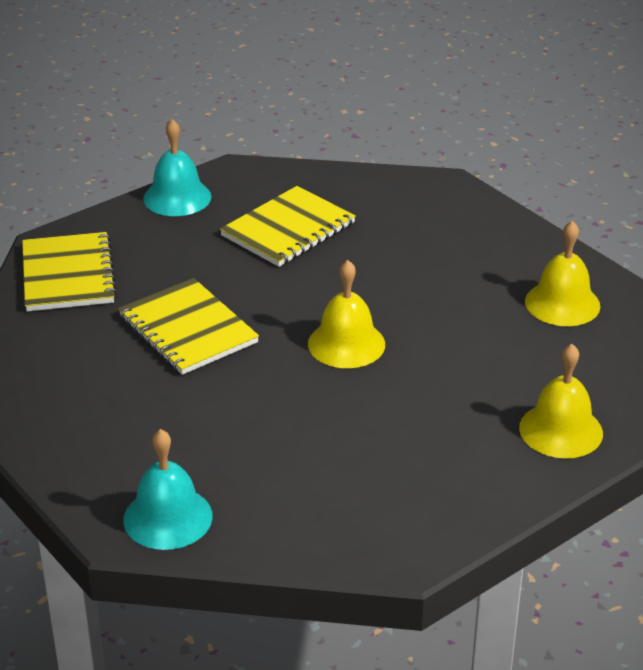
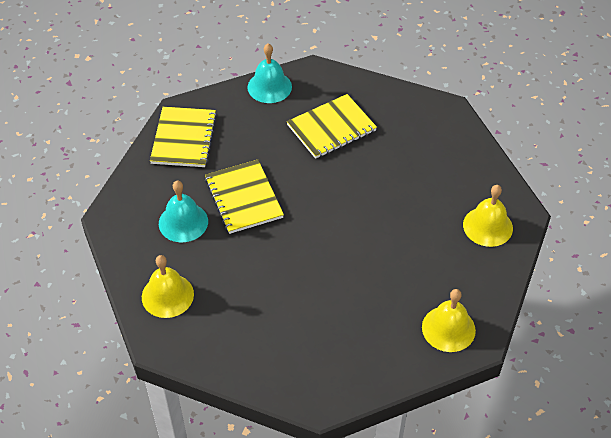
camera: 15 degrees right, 15 degrees up
turquoise bell [123,429,213,550] -> turquoise bell moved to [159,181,208,242]
yellow bell [308,260,385,368] -> yellow bell moved to [142,255,194,318]

